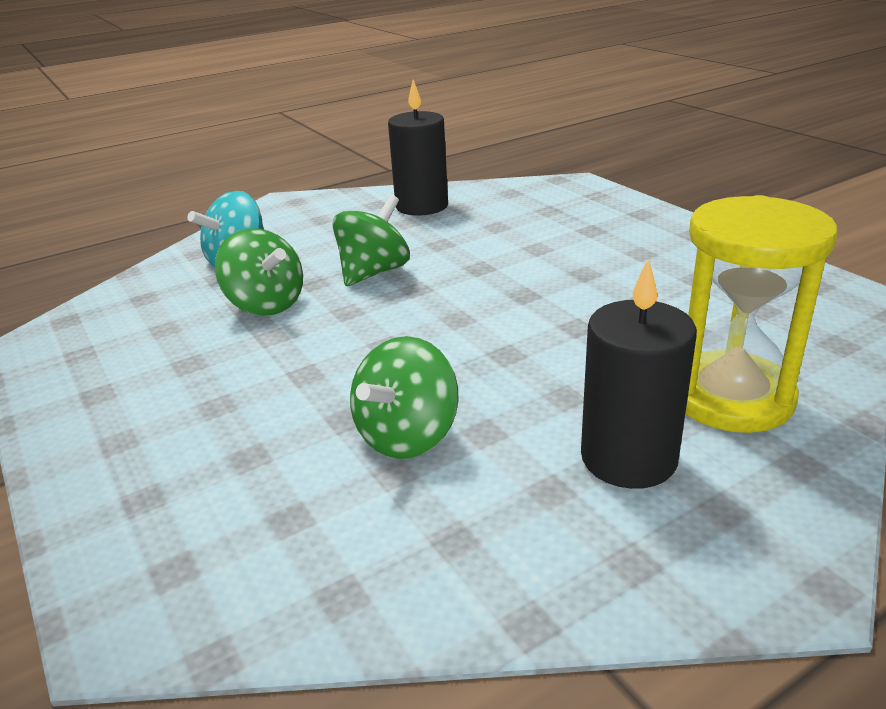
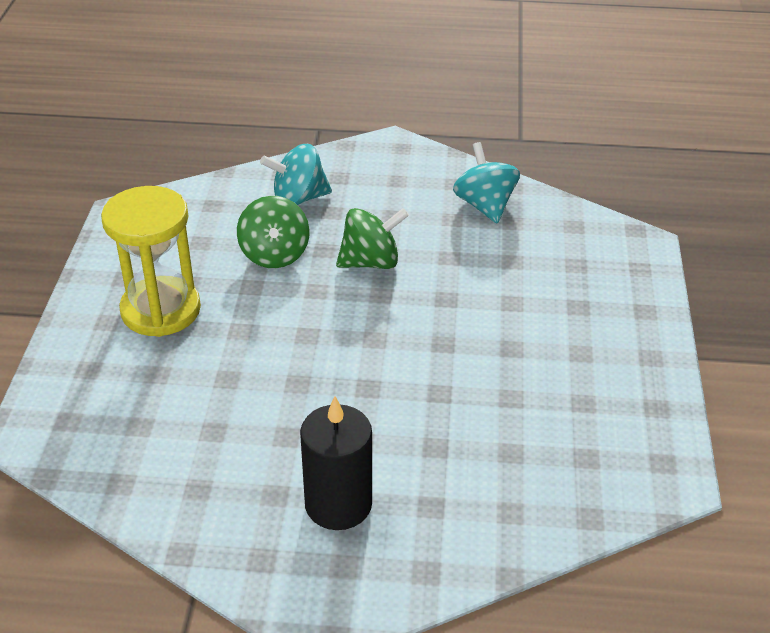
camera: 35 degrees right, 10 degrees up
green spinning top [350,336,459,459] -> none
black candle [388,80,448,216] -> turquoise spinning top [453,142,520,223]
yellow hourglass [685,195,838,433] -> yellow hourglass moved to [101,186,201,337]

